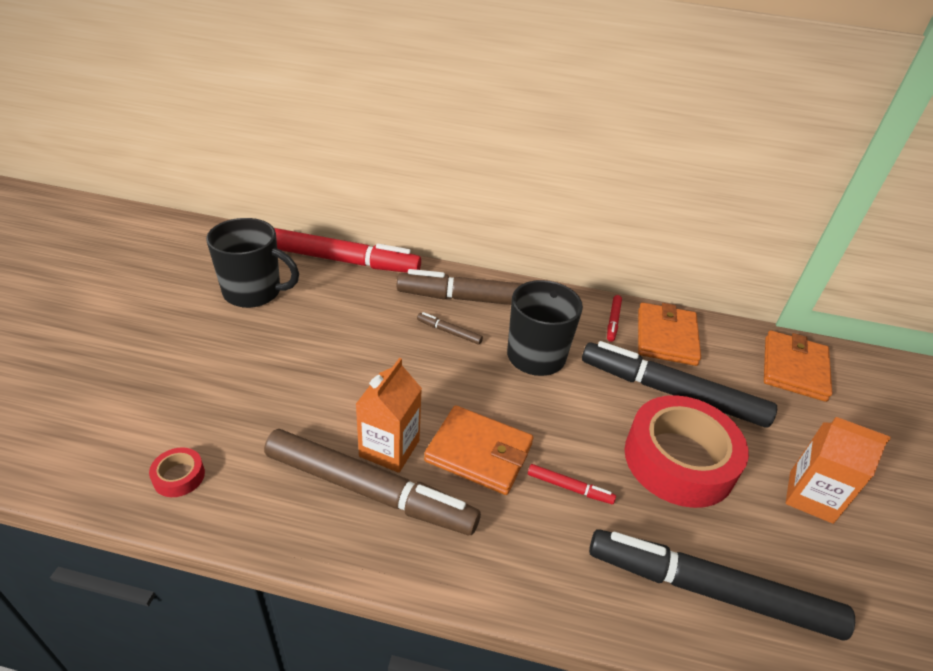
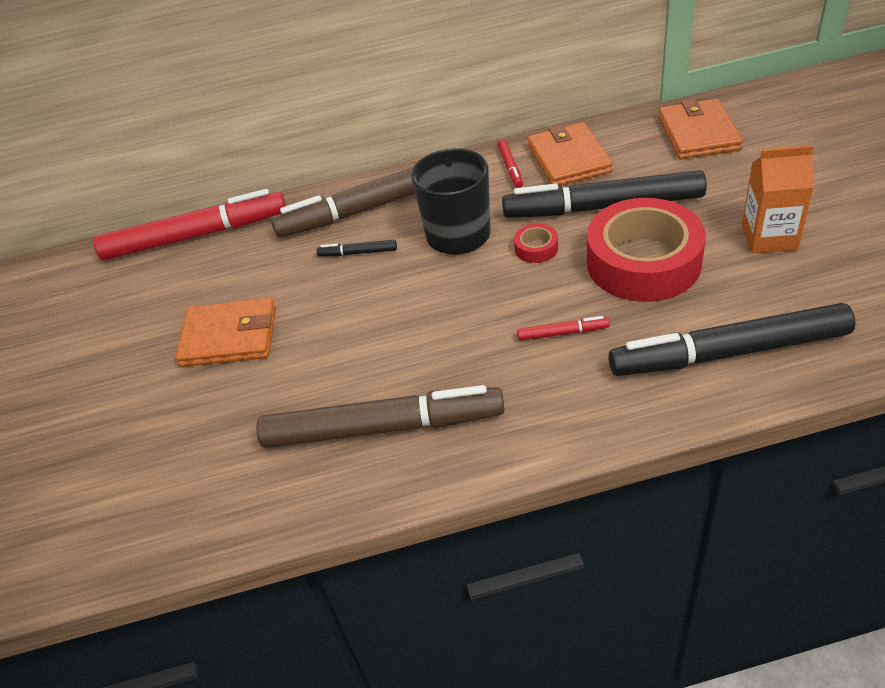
camera: 15 degrees left, 5 degrees up
red tape [149,447,205,497] -> red tape moved to [514,223,558,263]
black mug [206,218,299,308] -> none
orange carton [355,358,422,473] -> none
brown marker [417,312,483,345] -> black marker [317,240,397,256]
orange wallet [424,405,533,495] -> orange wallet moved to [175,298,276,367]

